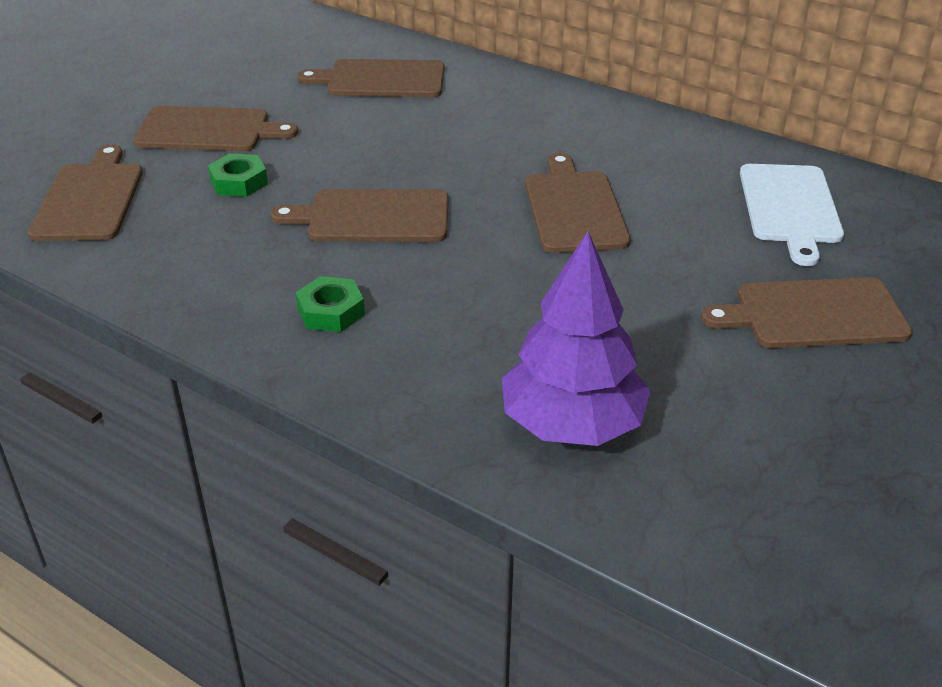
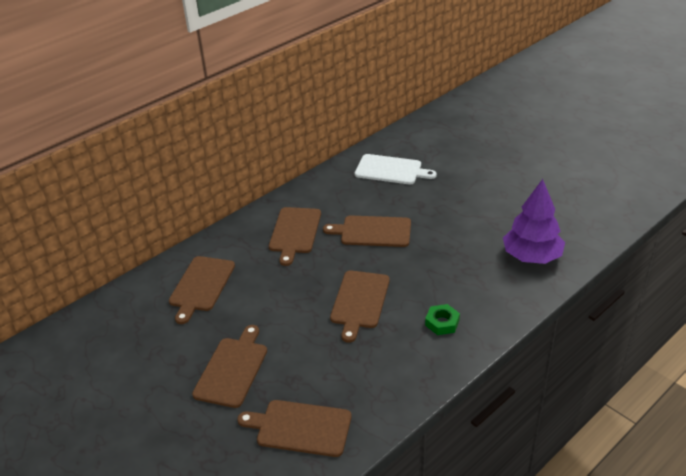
camera: 75 degrees left, 0 degrees up
green nut [208,153,268,197] -> none
brown cutting board [701,277,912,348] -> brown cutting board moved to [269,207,321,266]

